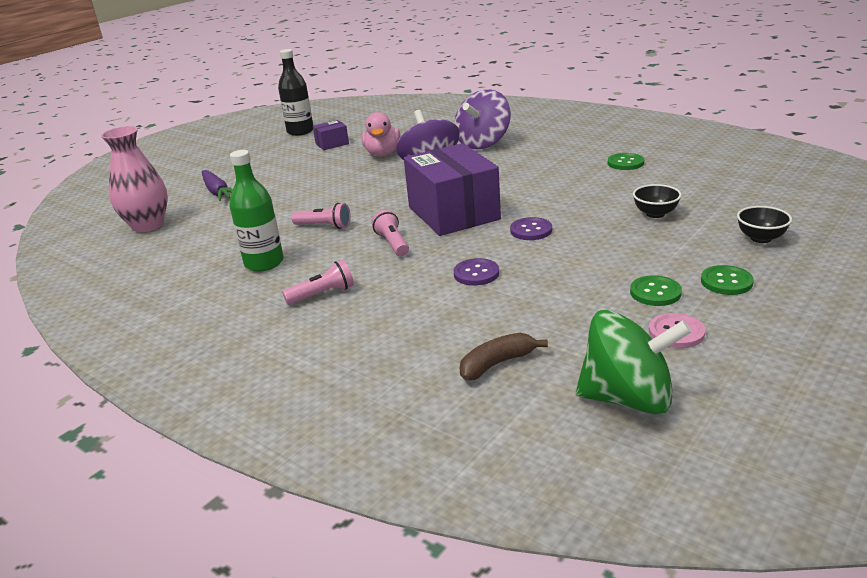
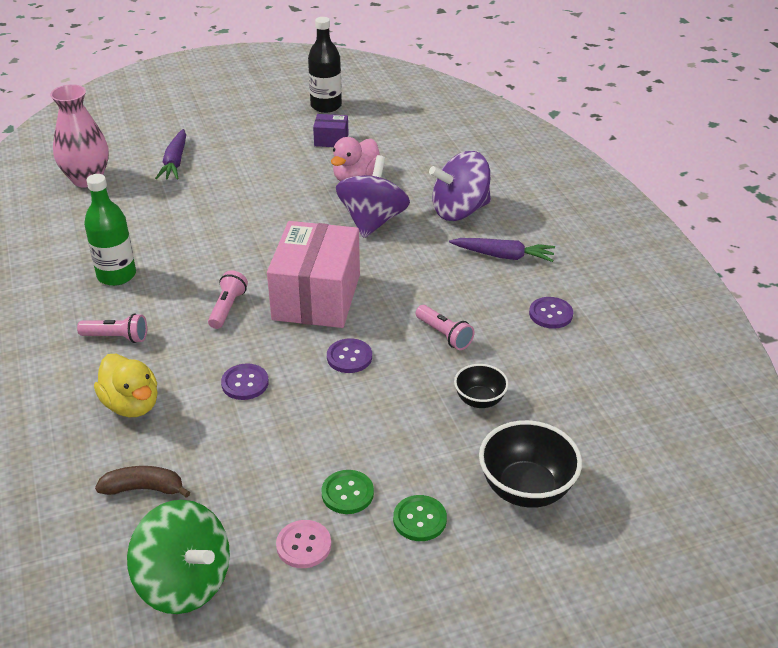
camera: 30 degrees right, 10 degrees up
pink flashlight [291,203,351,229] -> pink flashlight moved to [416,305,475,350]
purple box [404,143,501,236] -> pink box [267,221,360,328]
green button [608,153,644,170] -> purple button [529,297,573,329]
black bowl [737,206,792,243] -> black bowl [479,420,582,508], size x1.70
none -> yellow duck [94,354,158,417]
none -> purple carrot [449,238,555,262]

